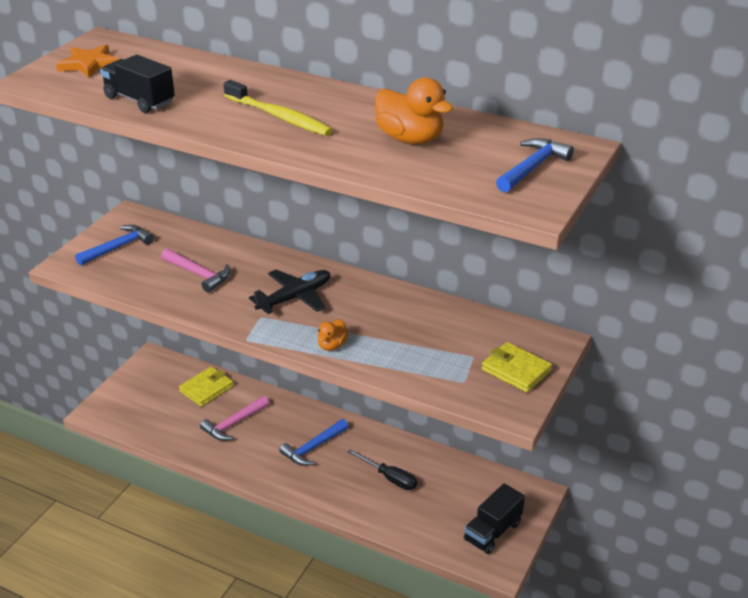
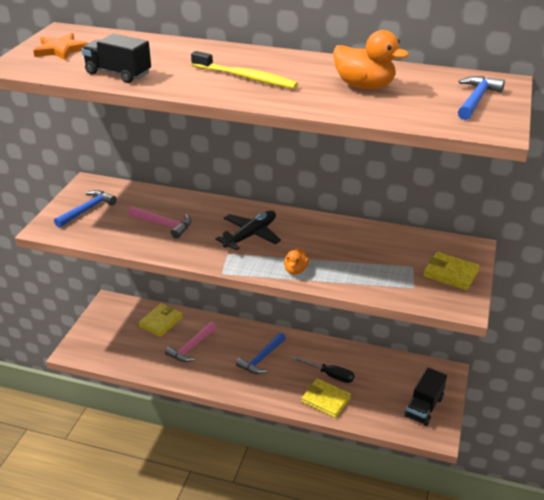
camera: 10 degrees left, 0 degrees up
none -> yellow wallet [301,379,351,418]

